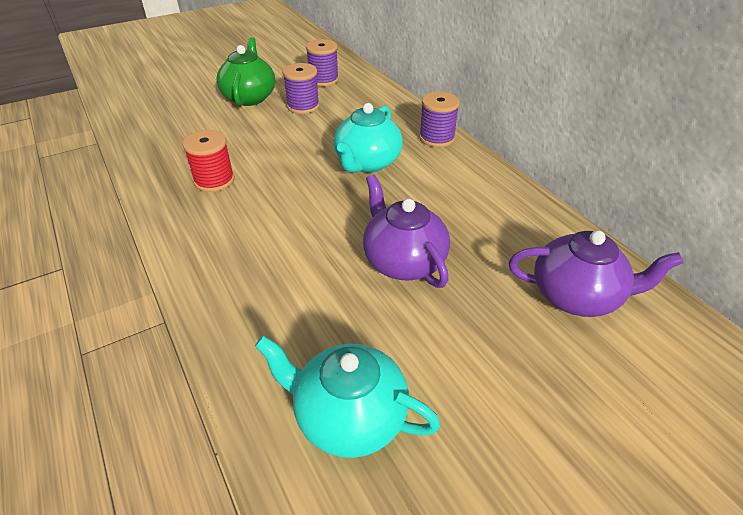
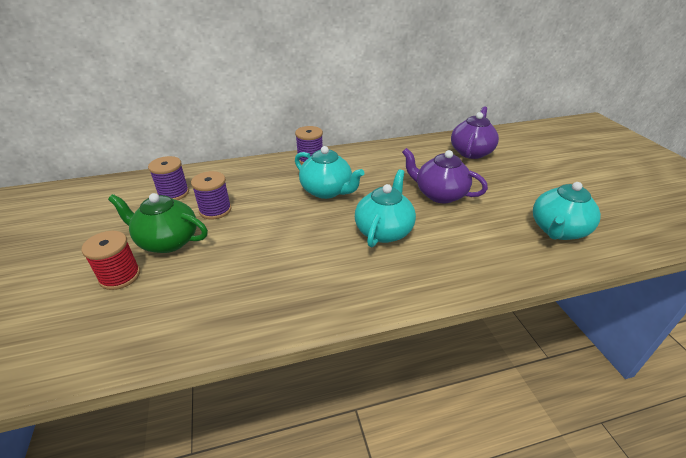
camera: 75 degrees left, 5 degrees down
red spool [183,130,235,192] -> red spool moved to [82,231,140,290]
purple teapot [363,175,450,288] -> purple teapot turned 45 degrees clockwise [402,148,488,203]
none -> turquoise teapot [355,170,416,247]

